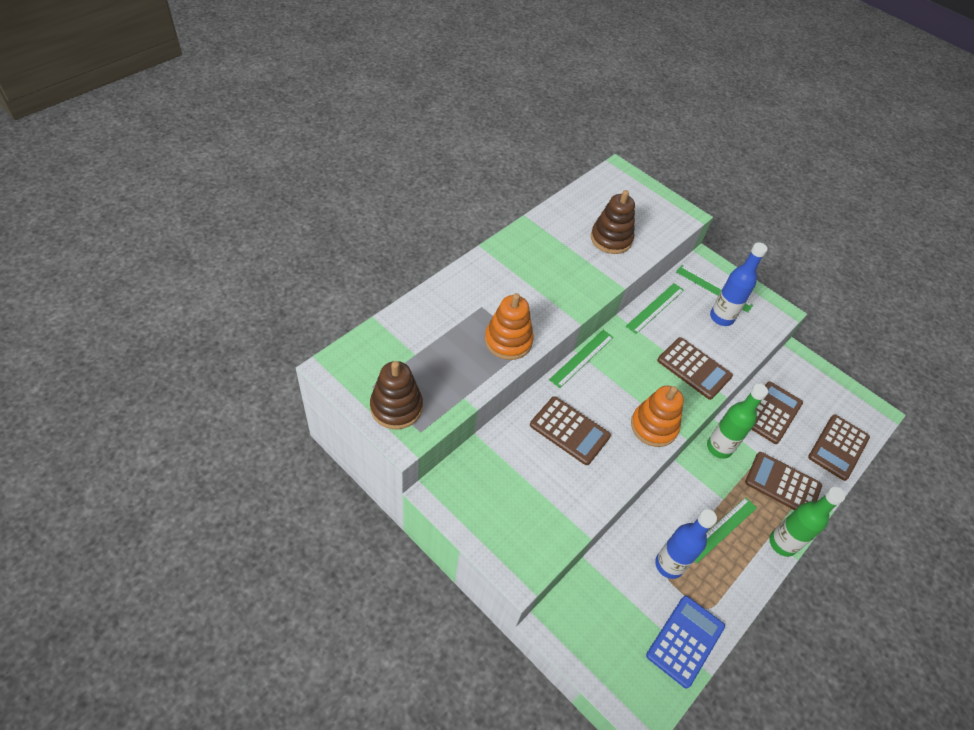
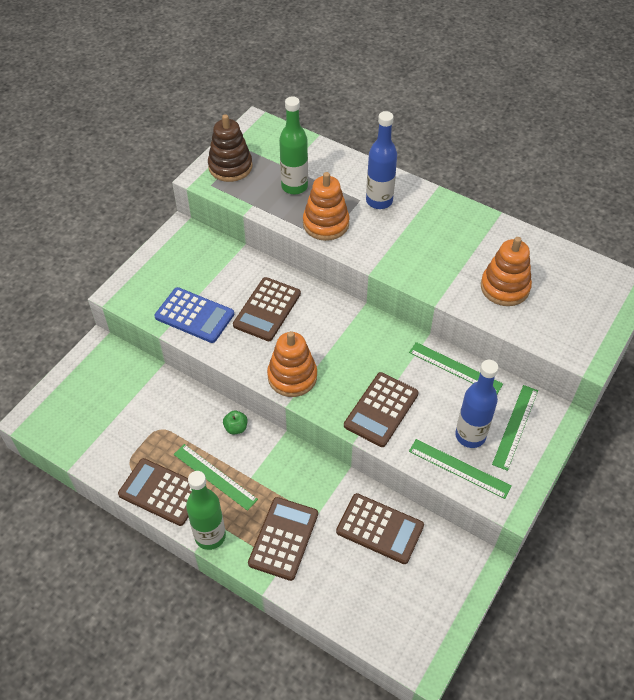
camera: 85 degrees right, 0 degrees up
green ruler [549,330,614,388] -> green ruler moved to [409,439,512,499]
brown stacking toy [591,190,635,254] -> orange stacking toy [481,237,532,306]
blue calculator [646,596,725,688] -> blue calculator moved to [154,287,234,343]
blue bottle [655,509,717,579] -> blue bottle moved to [366,111,397,209]
green bottle [707,384,768,459] -> green bottle moved to [279,96,308,194]
brown calculator [808,414,870,481] -> brown calculator moved to [118,458,192,526]
none -> green apple [223,411,248,434]

